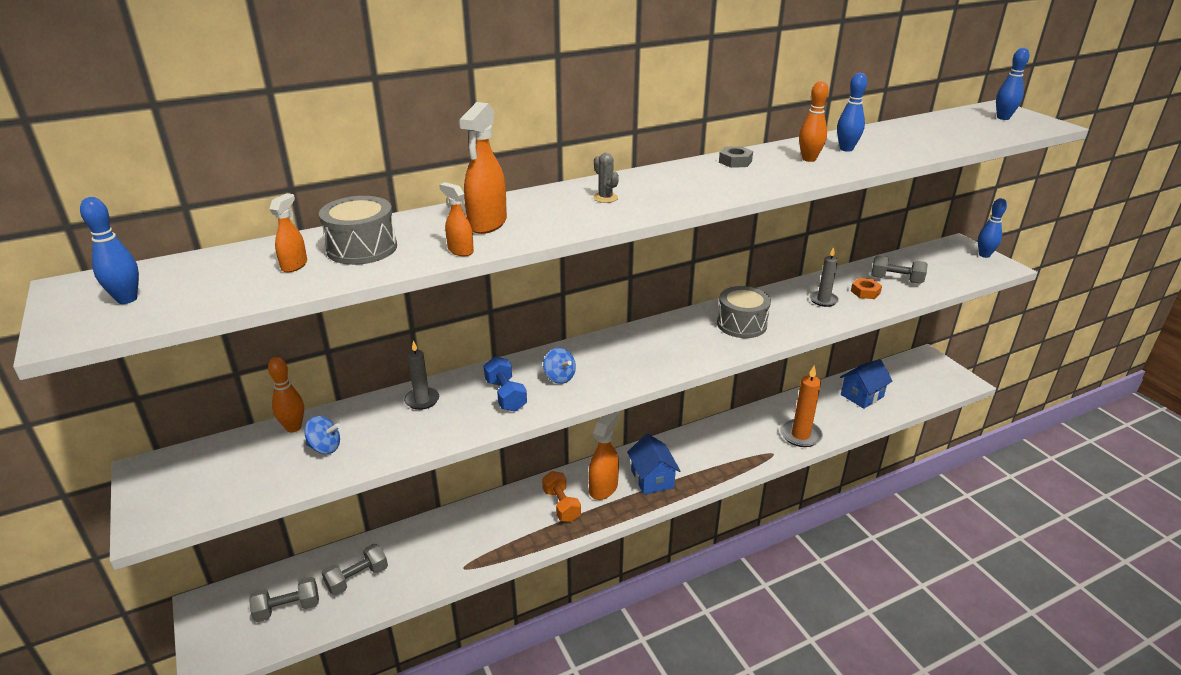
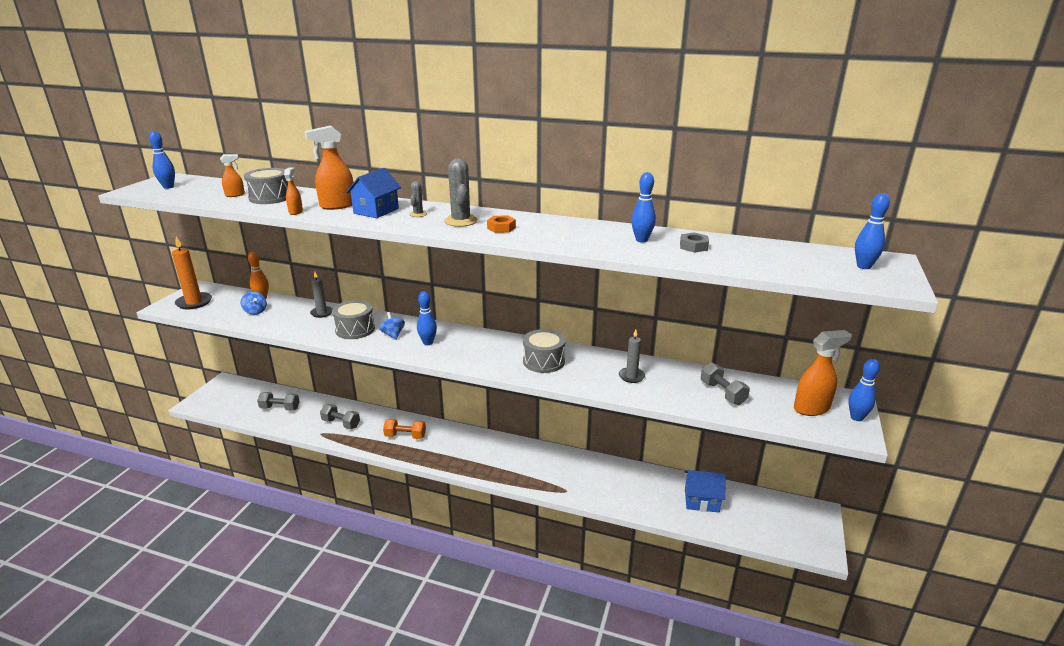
camera: 45 degrees right, 5 degrees down
grey dumbbell [249,577,319,622] -> grey dumbbell moved to [320,404,360,429]
blue dumbbell [483,356,527,412] -> grey drum [332,300,375,339]
orange dumbbell [542,471,581,522] -> orange dumbbell turned 75 degrees clockwise [383,419,426,439]
blue spinning top [543,348,576,384] -> blue spinning top turned 150 degrees clockwise [379,312,405,340]
orange spray bottle [588,412,619,500] -> orange spray bottle moved to [794,330,852,416]
blue house [627,434,680,495] -> blue house moved to [346,168,401,218]
grey nut [719,146,753,168] -> grey nut moved to [680,233,709,253]
orange candle [780,365,823,447] -> orange candle moved to [172,237,212,309]
orange bowling pin [799,81,829,162] -> none
orange nut [851,278,882,299] -> orange nut moved to [487,215,516,233]
none -> blue bowling pin [417,291,437,345]
none -> grey cactus [444,159,478,227]

